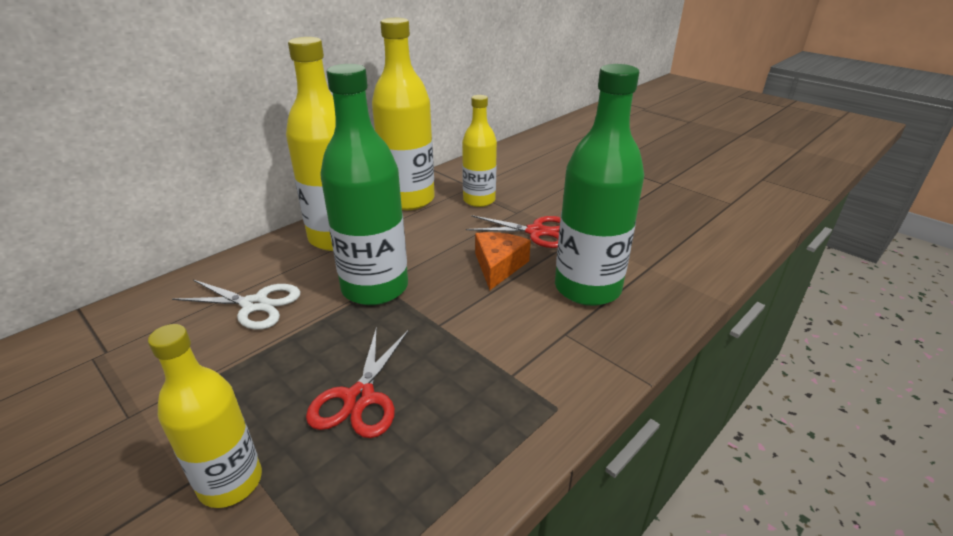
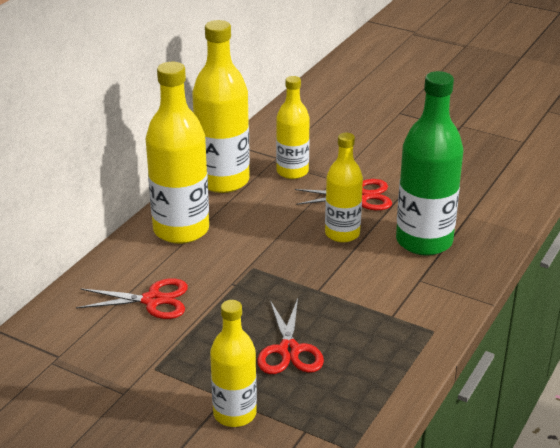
camera: 15 degrees left, 0 degrees up
white scissors [172,280,300,330] -> red scissors [76,278,188,319]
green bottle [320,64,408,305] -> none
orange cheese [475,232,531,290] -> yellow bottle [325,133,363,243]

